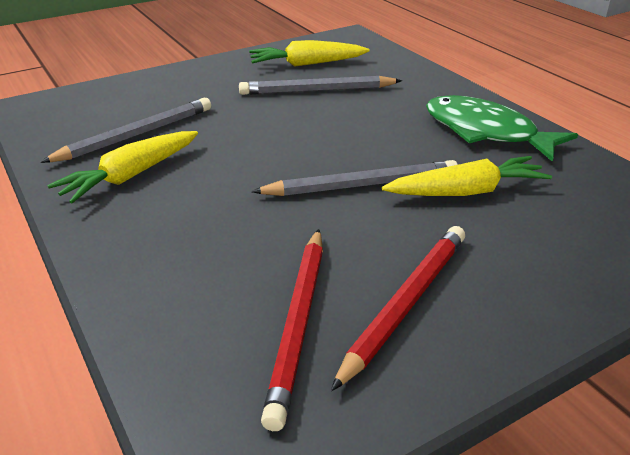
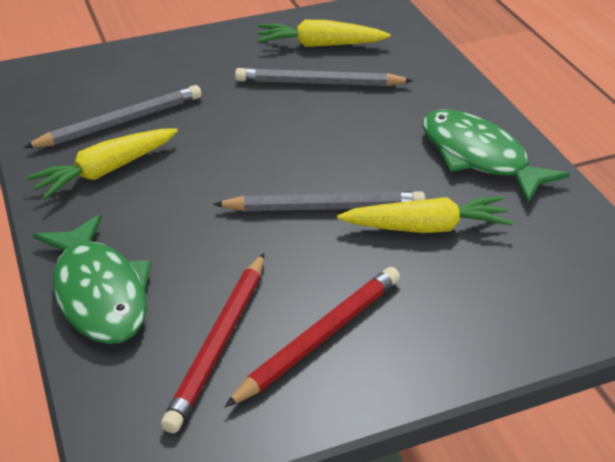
camera: 10 degrees right, 5 degrees up
none -> green fish [33,214,152,344]

